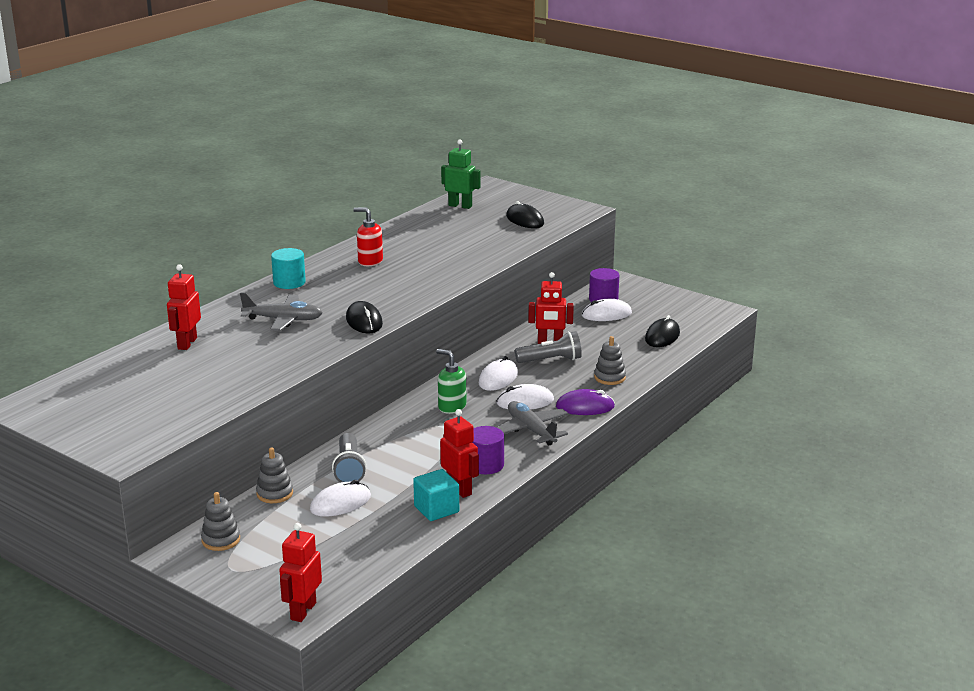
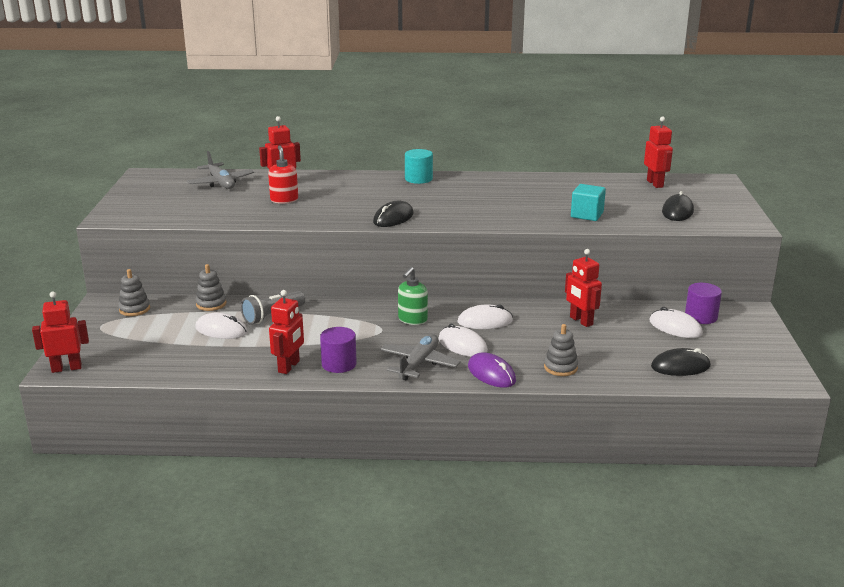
camera: 55 degrees right, 0 degrees up
grey plane [240,292,323,331] -> grey plane moved to [187,151,254,189]
red soap dispenser [353,207,383,266] -> red soap dispenser moved to [268,145,298,204]
turquoise cube [413,469,459,521] -> turquoise cube moved to [571,184,606,221]
green soap dispenser [436,349,466,414] -> green soap dispenser turned 150 degrees counterclockwise [398,267,428,325]
green robot [441,140,480,209] -> red robot [644,116,673,188]
grey flashlight [515,331,582,363] -> none

